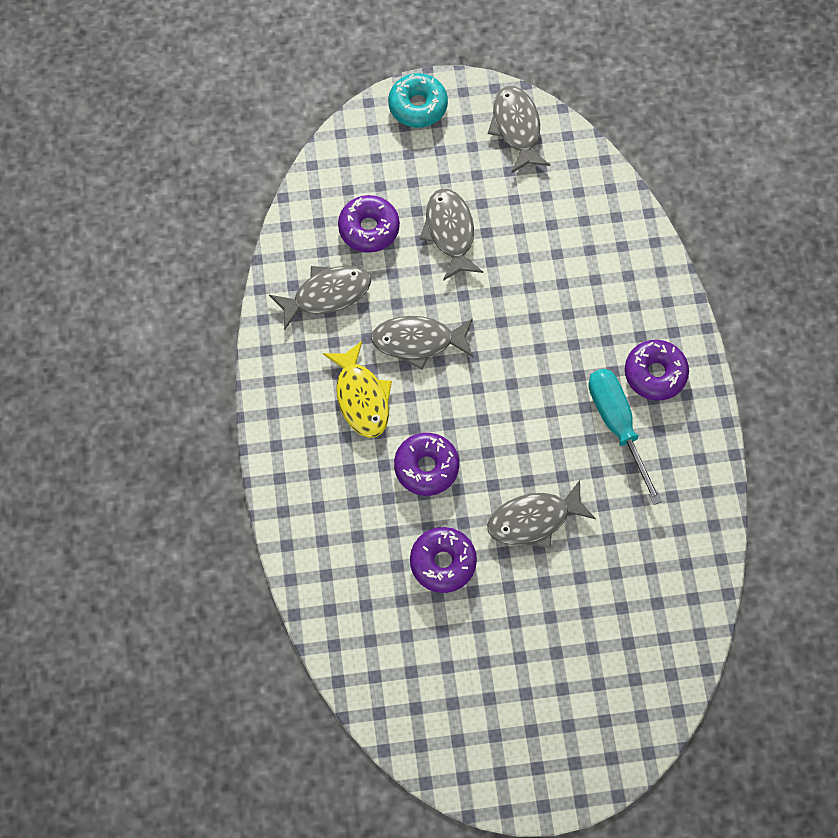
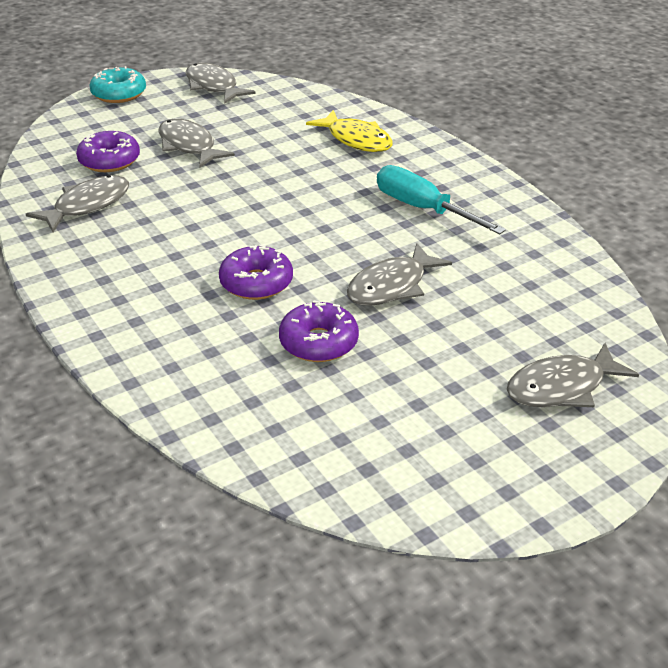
camera: 25 degrees left, 30 degrees down
yellow fish [323,341,392,438] -> yellow fish moved to [306,110,393,152]
grey fish [371,316,474,370] -> grey fish moved to [507,343,639,407]
purple donut [625,340,689,401] -> none

